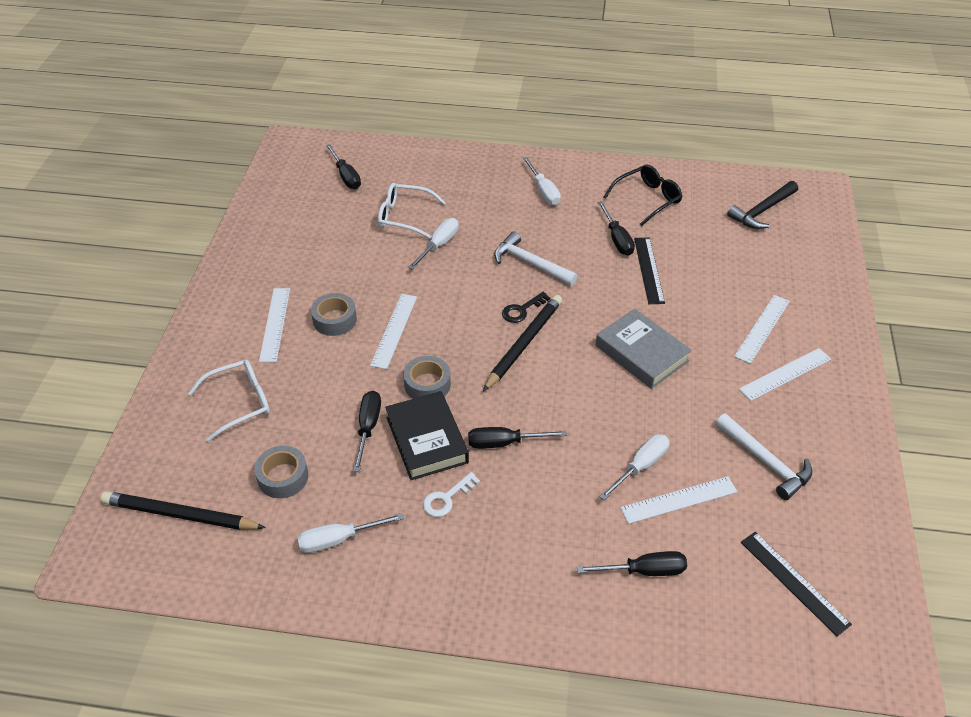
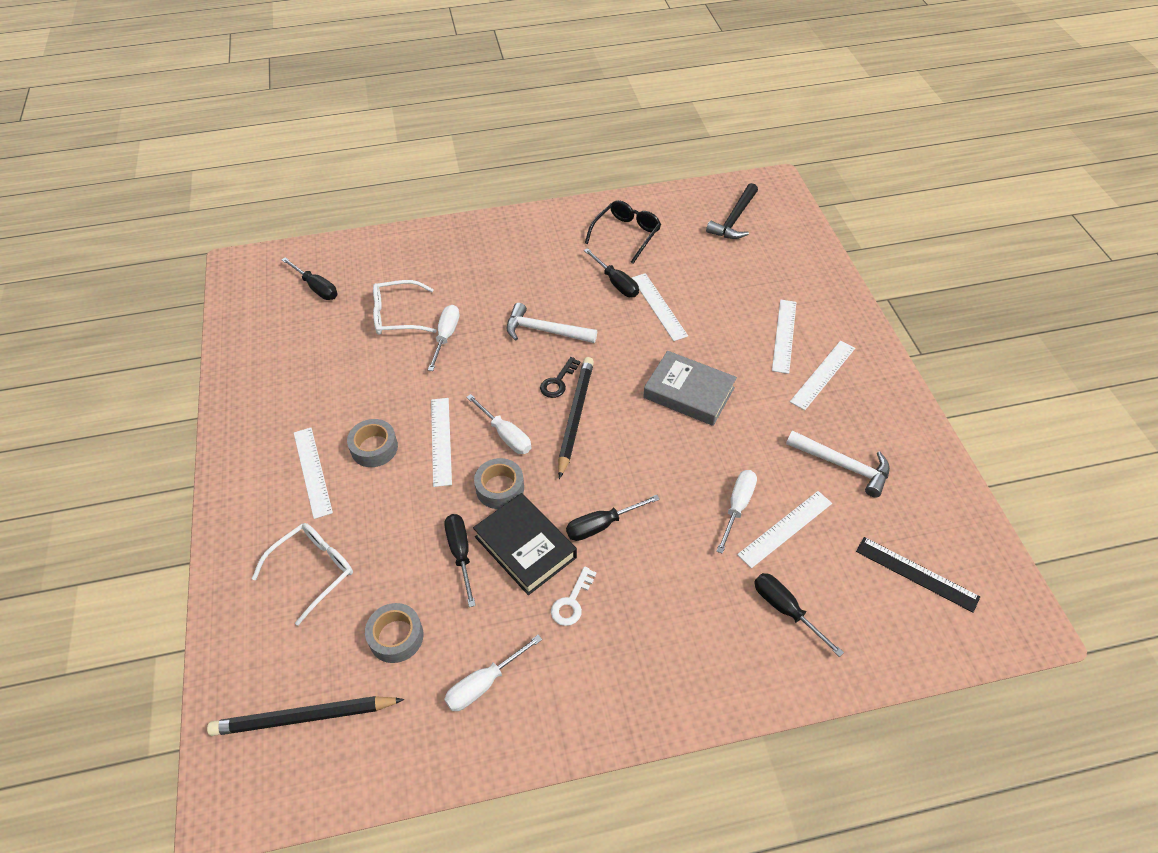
camera: 20 degrees left, 5 degrees up
white screwdriver [523,157,561,205] -> white screwdriver moved to [466,394,531,454]
black screwdriver [577,551,687,576] -> black screwdriver turned 105 degrees counterclockwise [754,573,844,657]
black ruler [634,238,665,304] -> white ruler [632,273,688,341]

